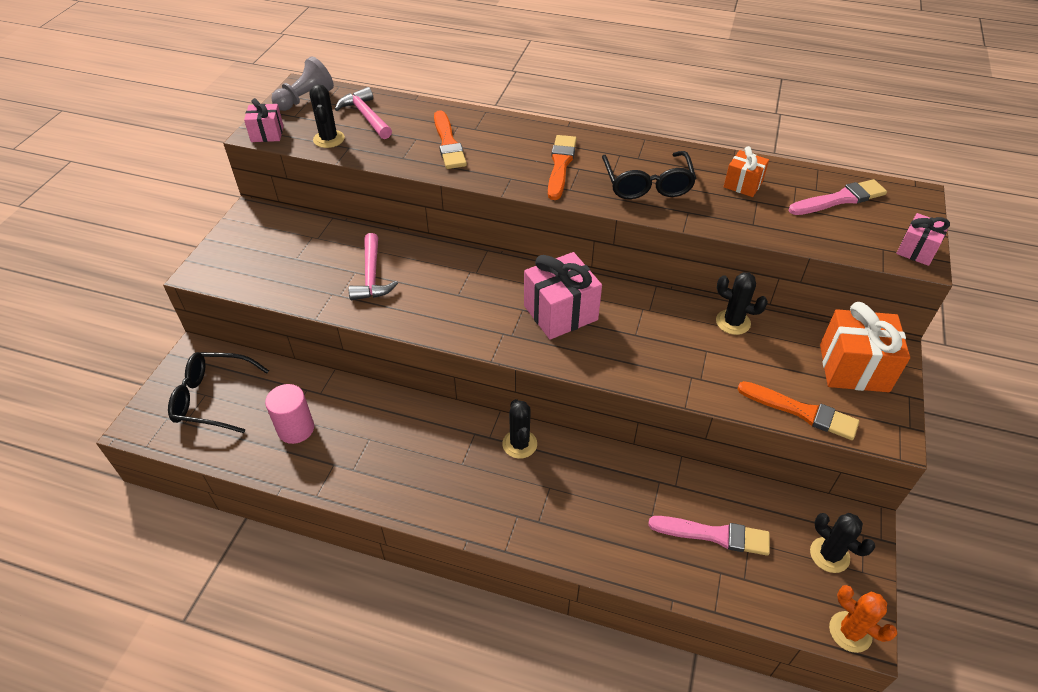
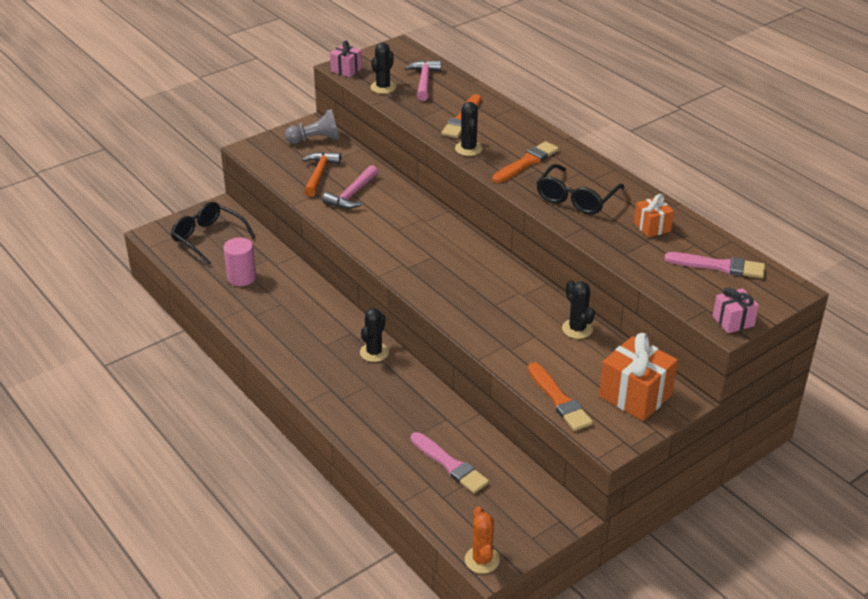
camera: 35 degrees right, 10 degrees down
grey pawn [271,57,334,111] -> grey pawn moved to [285,109,339,144]
pink gift [524,252,602,340] -> none
black cactus [810,513,875,573] -> black cactus moved to [455,102,483,156]
none -> orange hammer [302,152,341,197]

